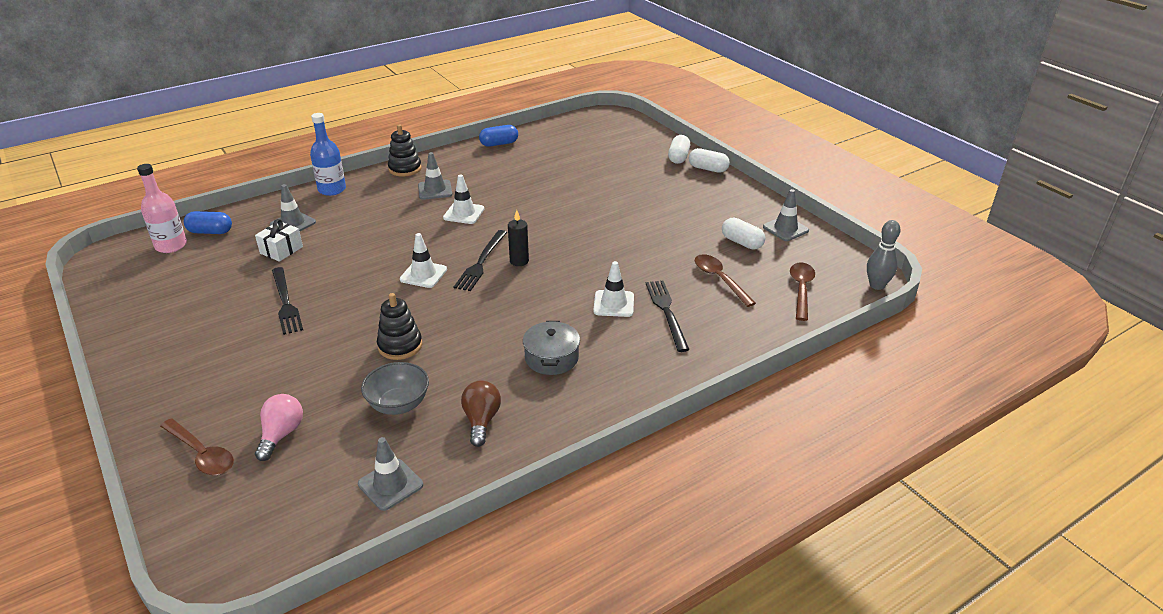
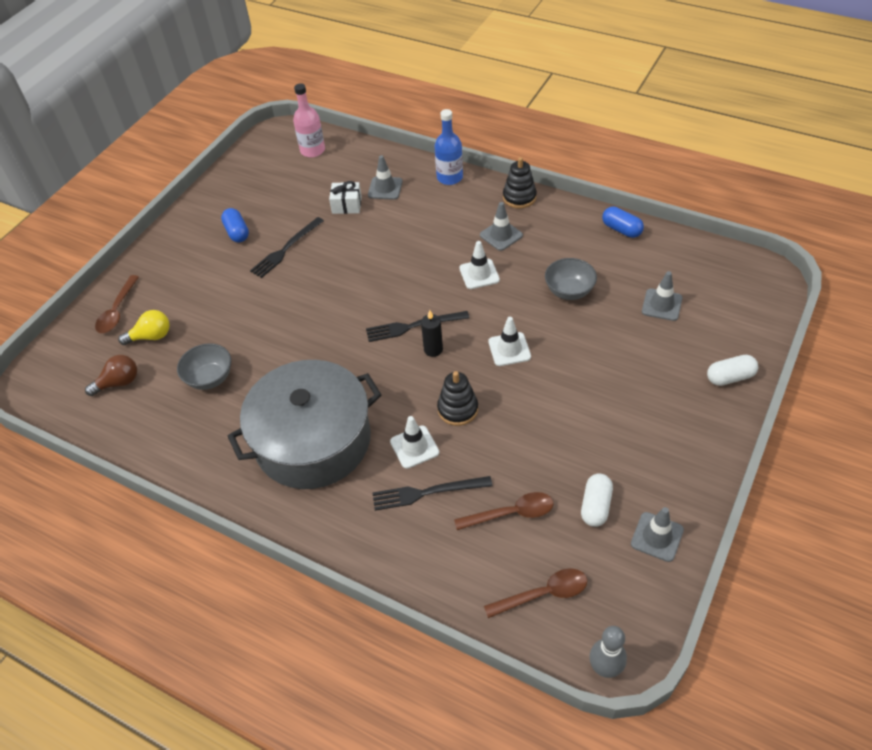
camera: 65 degrees right, 15 degrees up
blue capsule [184,211,232,234] -> blue capsule moved to [221,208,249,243]
pink light bulb [255,394,303,461] -> yellow light bulb [118,310,170,345]
grey traffic cone [358,437,423,511] -> grey traffic cone moved to [642,271,682,321]
black stacking toy [377,293,422,360] -> black stacking toy moved to [437,371,478,426]
white traffic cone [400,233,447,288] -> white traffic cone moved to [488,317,531,366]
brown light bulb [461,380,501,447] -> brown light bulb moved to [85,355,137,396]
grey pot [523,321,580,375] -> grey pot [228,360,381,489], size x2.35
black fork [646,281,690,352] -> black fork turned 150 degrees counterclockwise [373,476,492,511]
white capsule [689,148,730,173] -> none
brown spoon [695,254,756,307] -> brown spoon turned 45 degrees clockwise [454,492,554,530]
none -> grey bowl [545,258,597,300]

